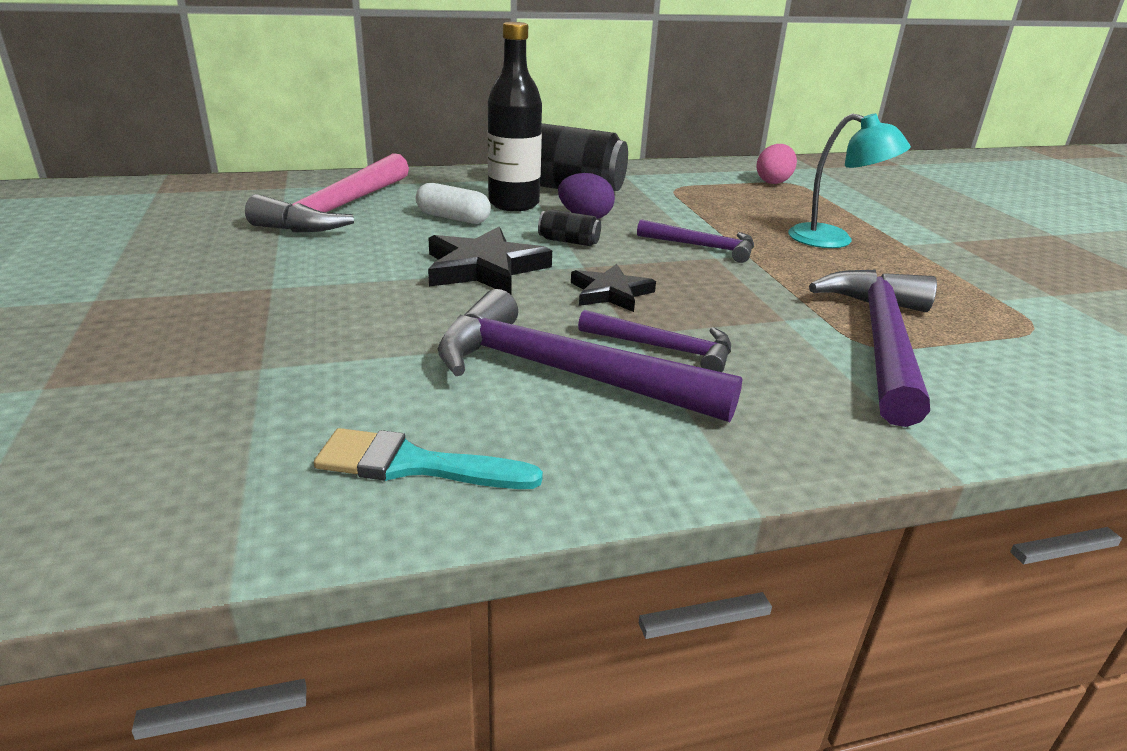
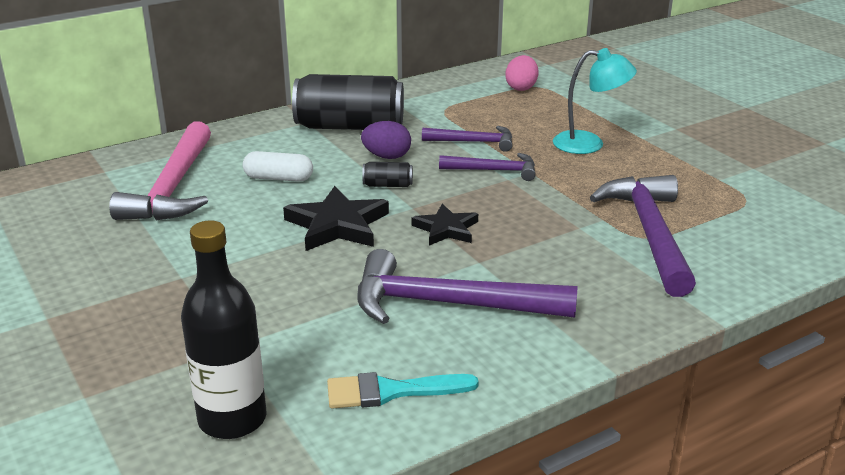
camera: 15 degrees left, 0 degrees up
black bottle [488,22,542,211] -> black bottle moved to [181,220,267,439]
purple hammer [578,310,731,372] -> purple hammer moved to [422,126,512,152]

